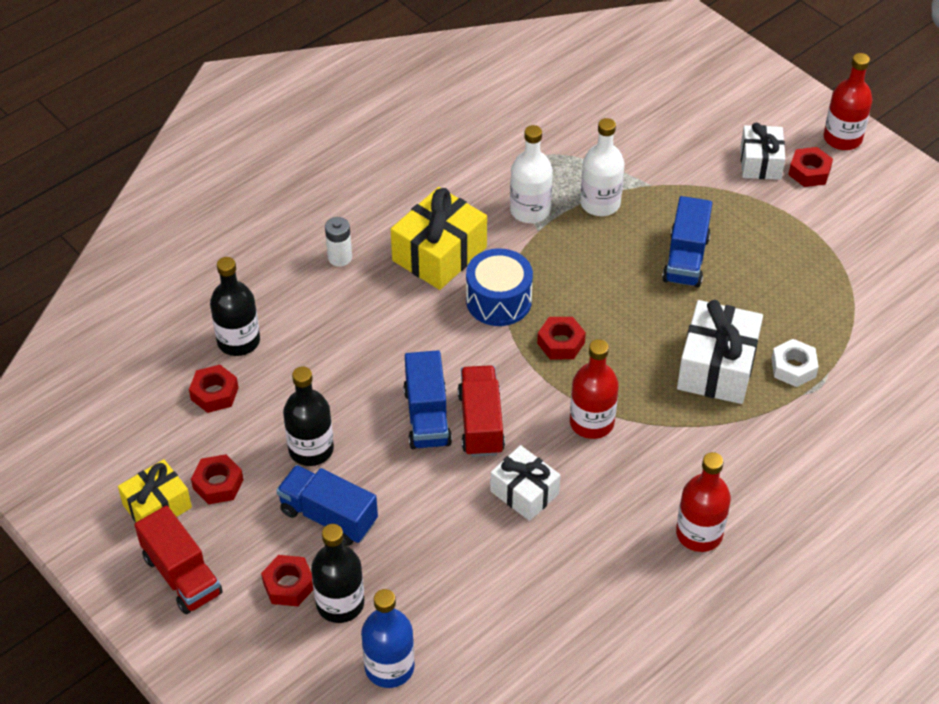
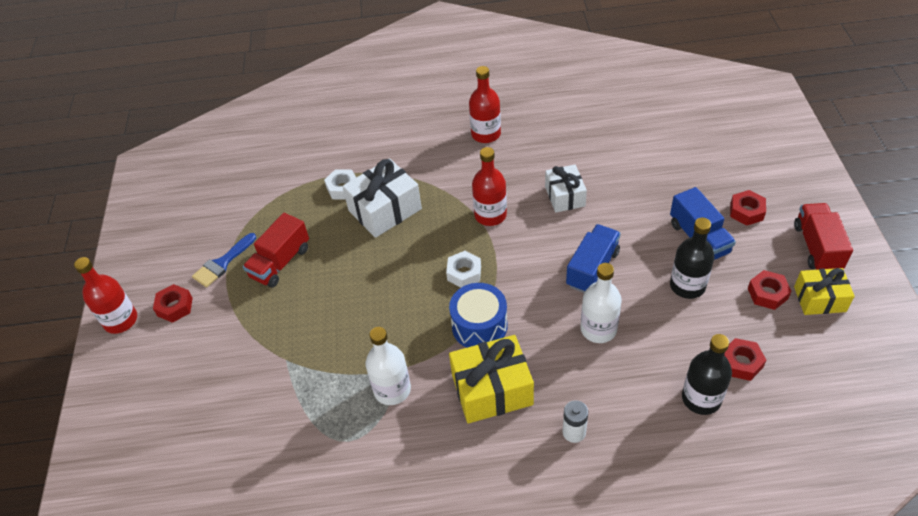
camera: 140 degrees left, 0 degrees up
black bottle [311,524,364,623] -> none
blue bottle [361,589,415,688] -> none
red truck [458,365,505,457] -> red truck moved to [243,213,309,288]
red nut [537,317,586,359] -> white nut [446,251,481,287]
white bottle [580,118,624,216] -> white bottle moved to [580,263,622,343]
blue truck [662,196,712,288] -> none
white gift [740,123,785,180] -> none
none -> blue brush [192,233,256,287]

